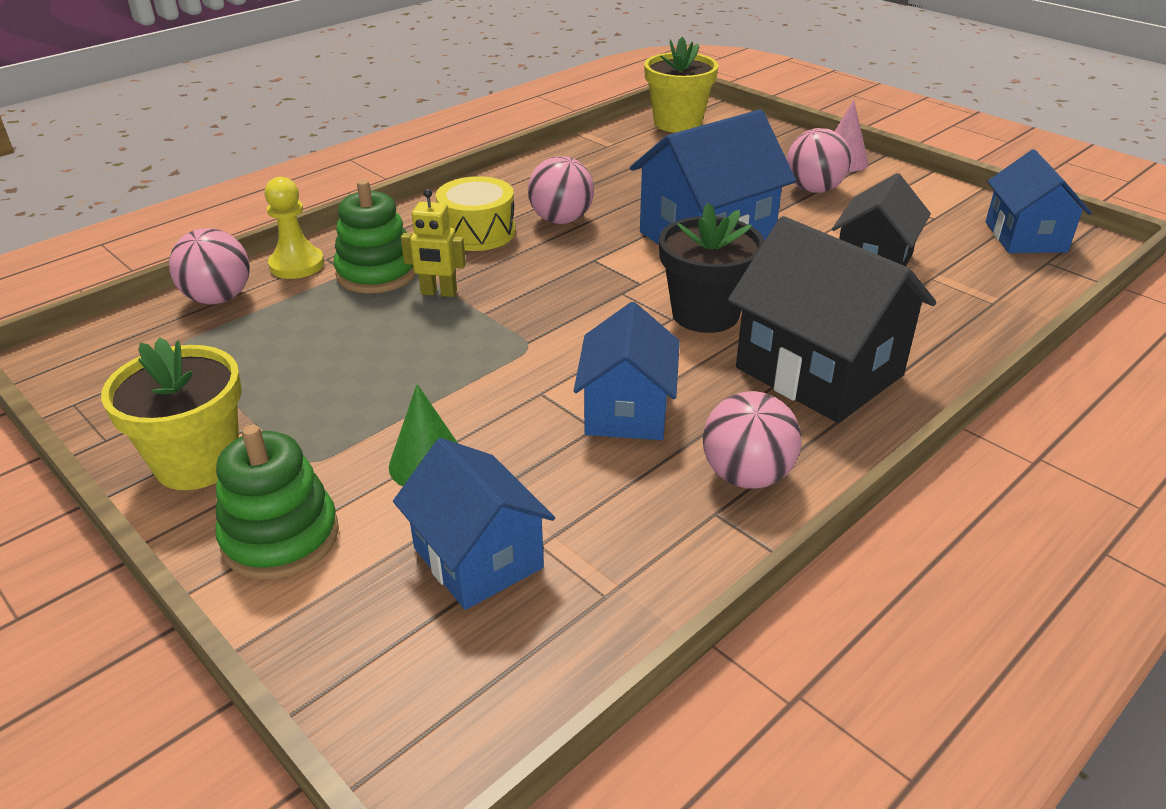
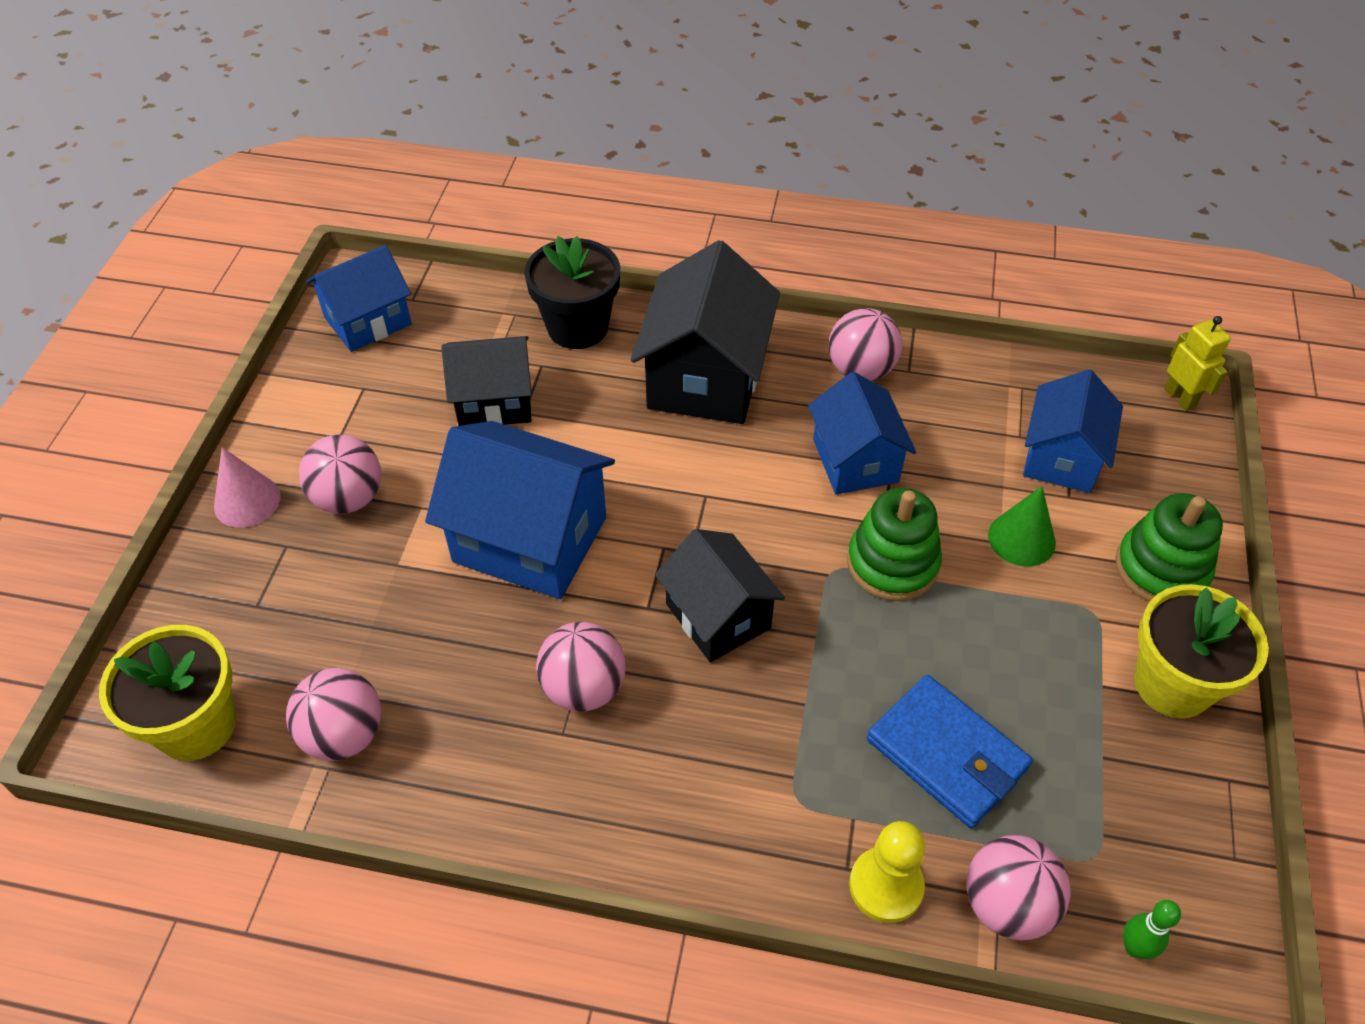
camera: 125 degrees left, 15 degrees up
green stacking toy [333,180,416,293] -> green stacking toy moved to [847,488,942,601]
yellow robot [401,189,466,297] -> yellow robot moved to [1164,316,1231,411]
yellow drum [436,176,516,251] -> none
blue house [574,302,680,440] -> blue house turned 75 degrees counterclockwise [808,372,916,495]
black flower pot [659,203,765,333] -> black flower pot moved to [524,236,620,349]
none -> pink ball [286,668,381,761]
none -> black house [655,529,785,662]
none -> blue wallet [867,675,1032,828]
none -> green bowling pin [1123,900,1181,959]

